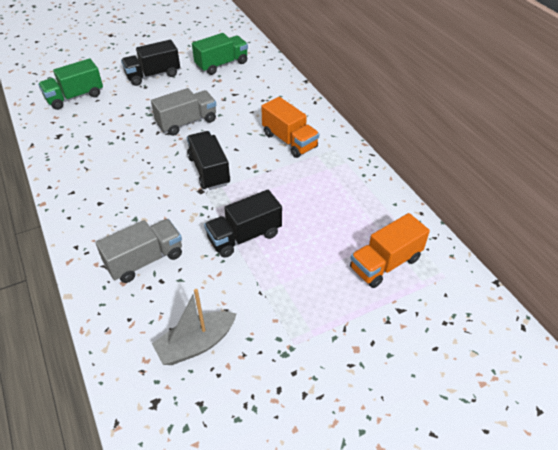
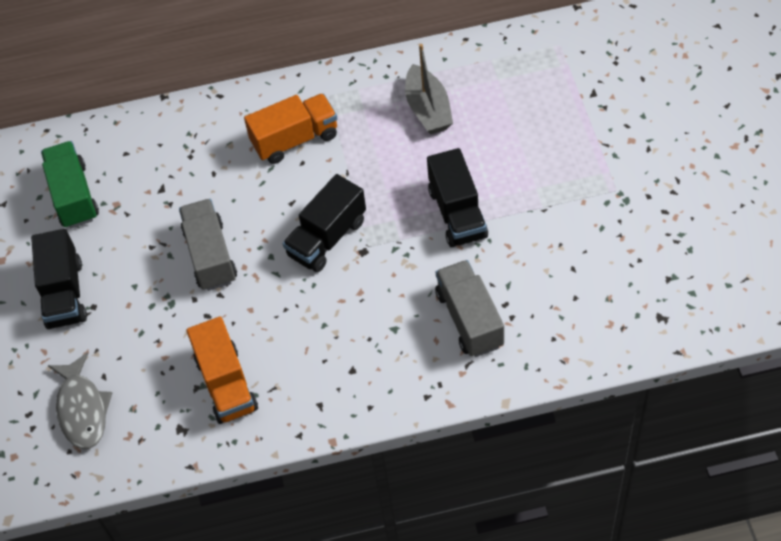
camera: 70 degrees left, 10 degrees up
green truck [38,58,103,110] -> grey fish [48,352,112,449]
grey boat [152,289,236,365] -> grey boat moved to [405,44,453,134]
black truck [187,131,230,190] -> black truck turned 45 degrees counterclockwise [283,174,366,272]
orange truck [350,213,430,288] -> orange truck moved to [187,316,258,424]

